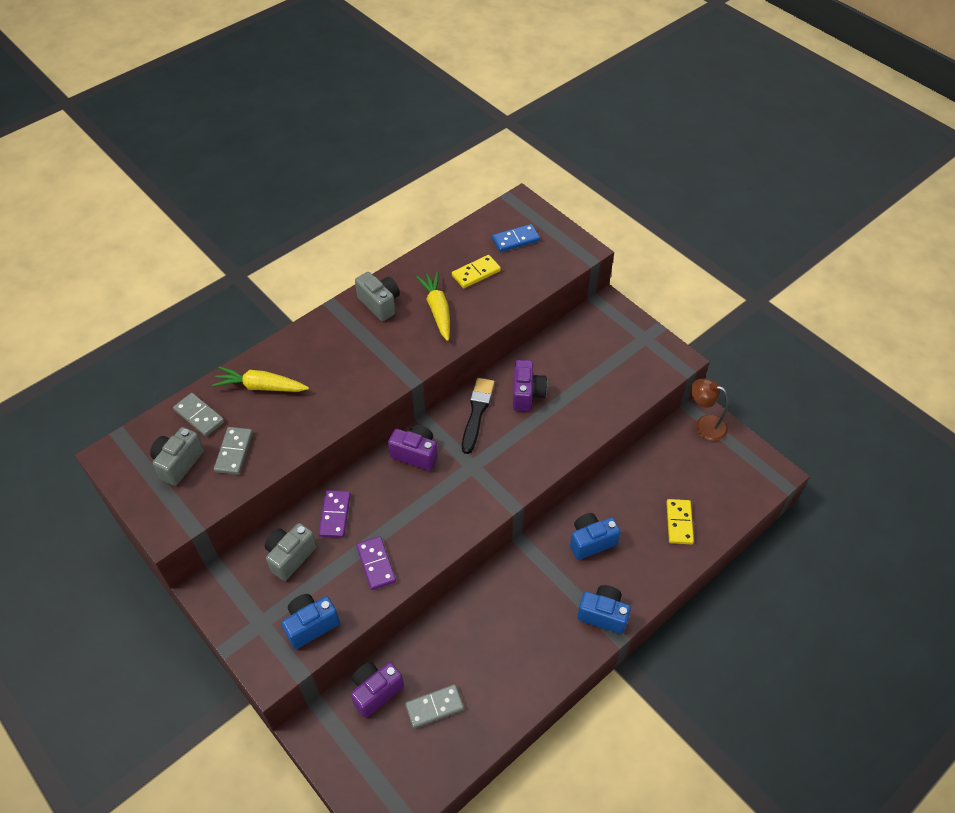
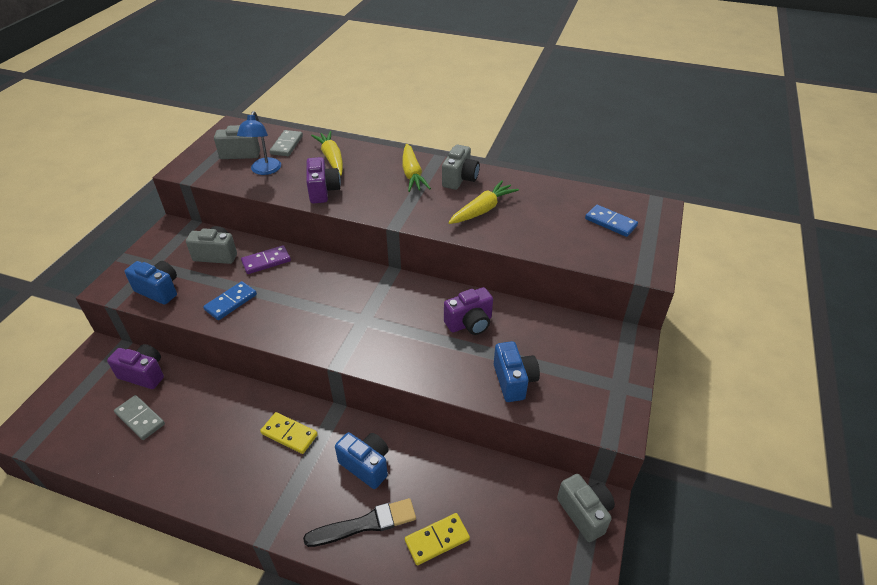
camera: 60 degrees right, 10 degrees down
grey domino [214,427,253,475] -> blue lamp [237,111,281,175]
purple domino [356,536,396,590] -> blue domino [203,281,257,320]
purple camera [388,425,438,471] -> purple camera moved to [306,157,341,204]
yellow domino [452,255,501,288] -> yellow domino moved to [260,412,318,454]
black brush [462,378,495,454] -> black brush moved to [303,498,416,547]
blue camera [577,585,631,634] -> blue camera moved to [494,341,540,402]
brown lamp [691,379,728,441] -> grey camera [557,474,615,542]
none -> yellow carrot [402,144,431,192]

